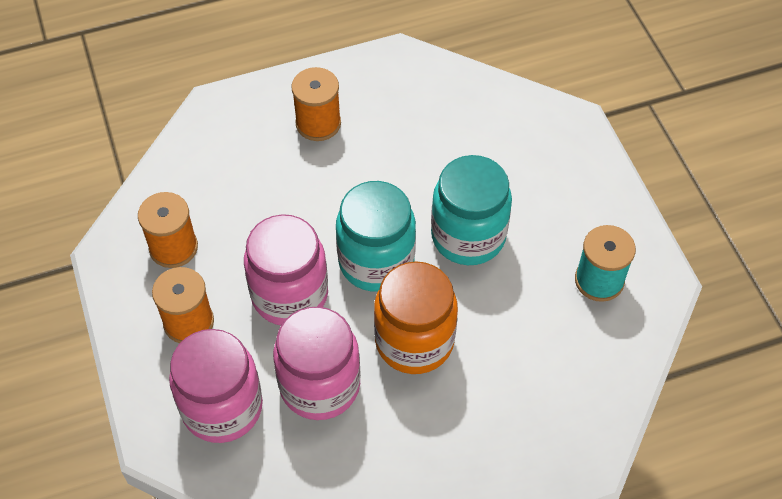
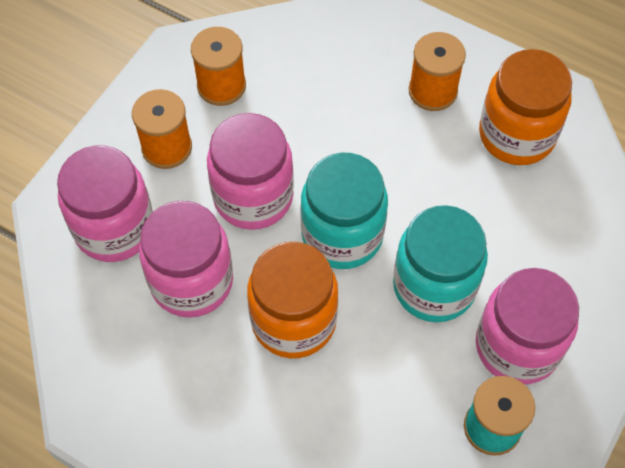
camera: 50 degrees right, 5 degrees up
none -> pink jar [476,268,579,385]
none -> orange jar [479,49,572,165]

